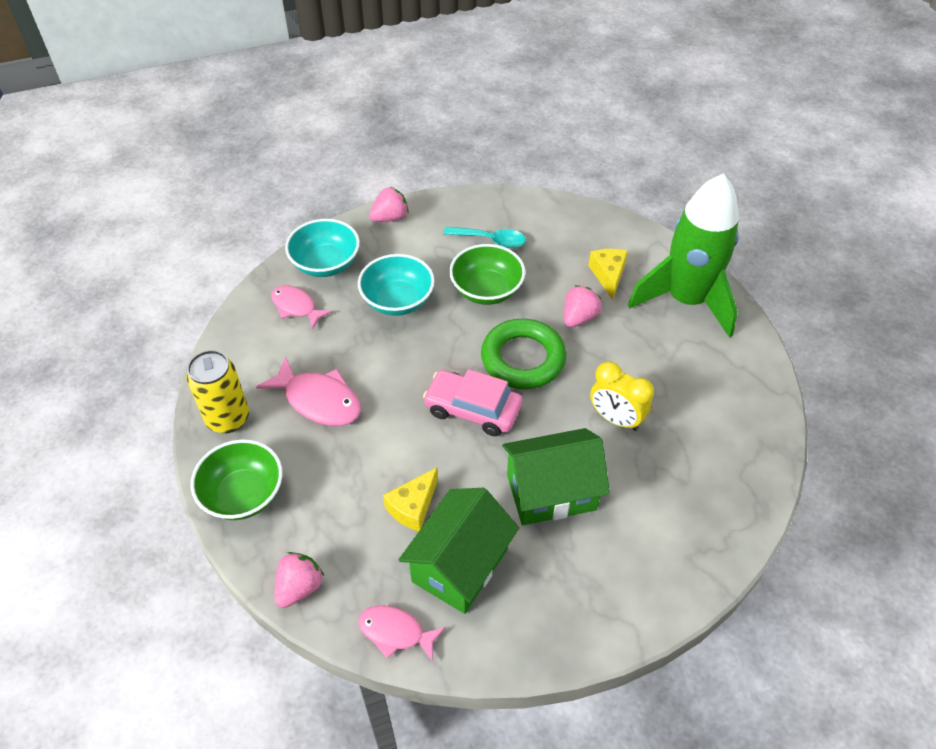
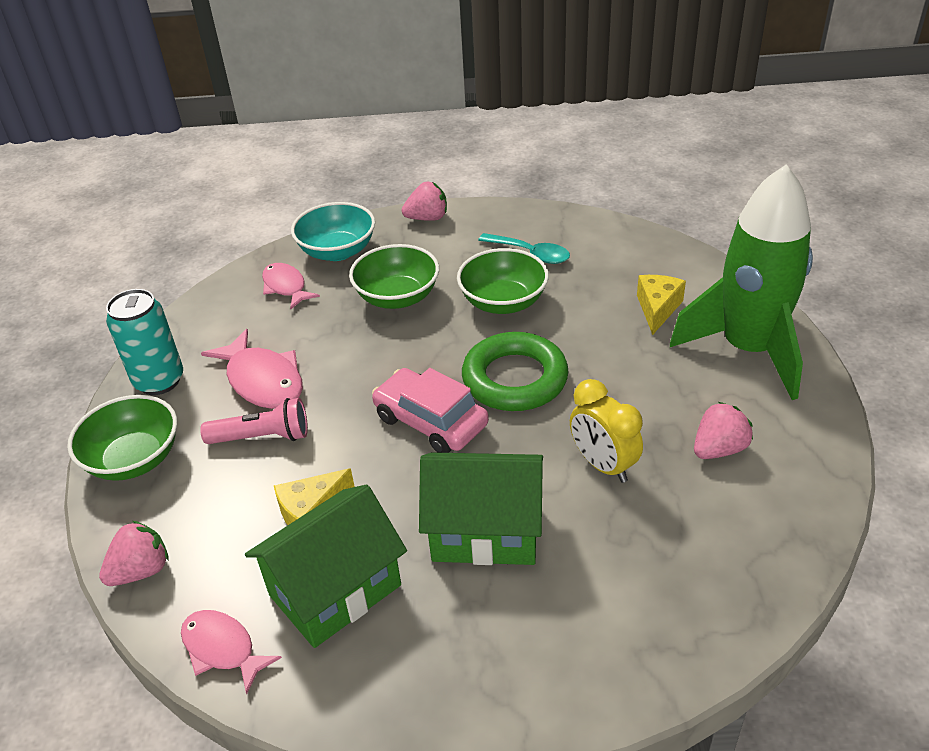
camera: 20 degrees right, 10 degrees down
yellow can [187,350,249,433] -> turquoise can [106,289,183,395]
turquoise bowl [358,254,435,316] -> green bowl [349,244,439,309]
pink strawberry [564,285,602,328] -> pink strawberry moved to [694,402,753,459]
none -> pink flashlight [200,398,308,444]

